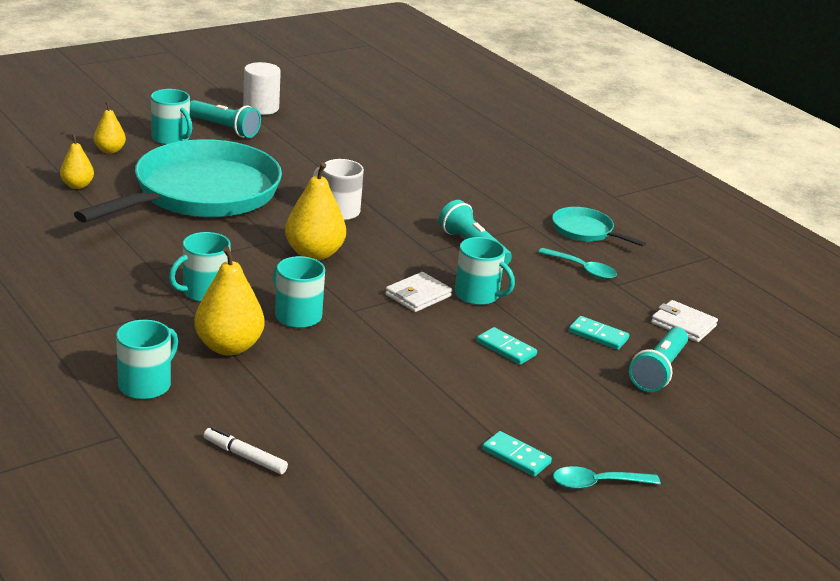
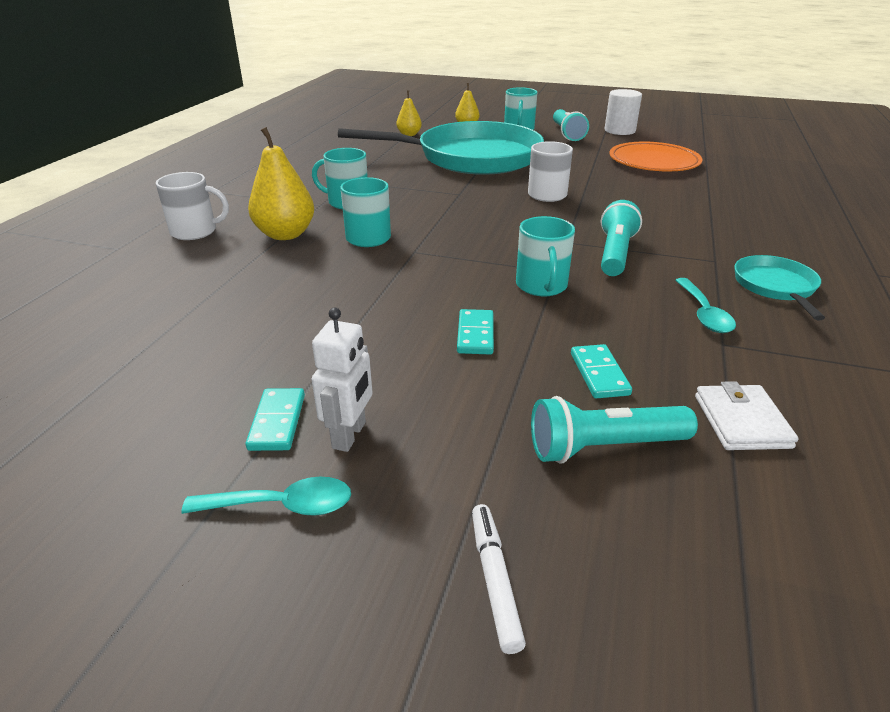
camera: 55 degrees right, 5 degrees up
turquoise mug [116,320,178,399] -> white mug [156,172,229,240]
white marker [204,427,288,474] -> white marker moved to [472,504,526,654]
yellow pear [285,163,346,260] -> none
white wallet [385,272,452,312] -> none
turquoise spoon [553,466,660,489] -> turquoise spoon turned 135 degrees clockwise [181,477,351,516]
none -> white robot [312,308,373,452]
none -> orange plate [609,142,702,171]

